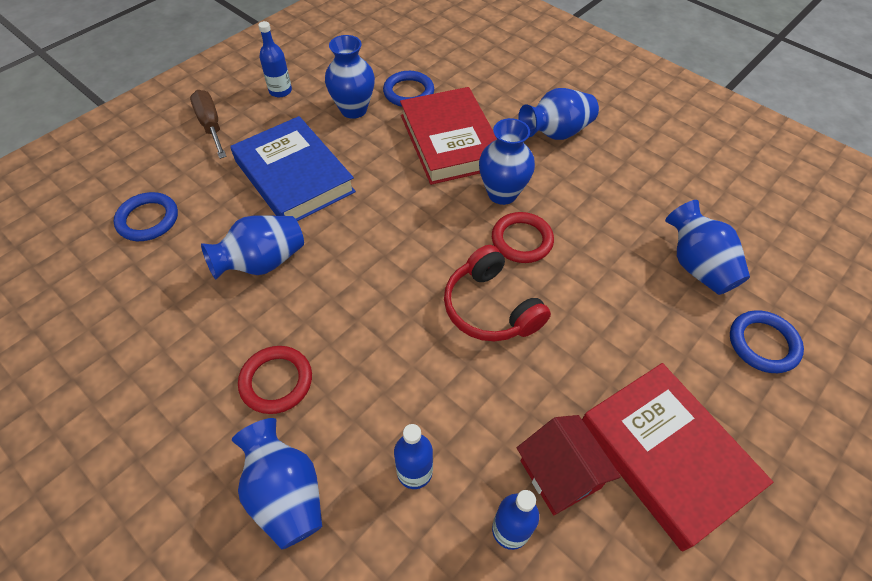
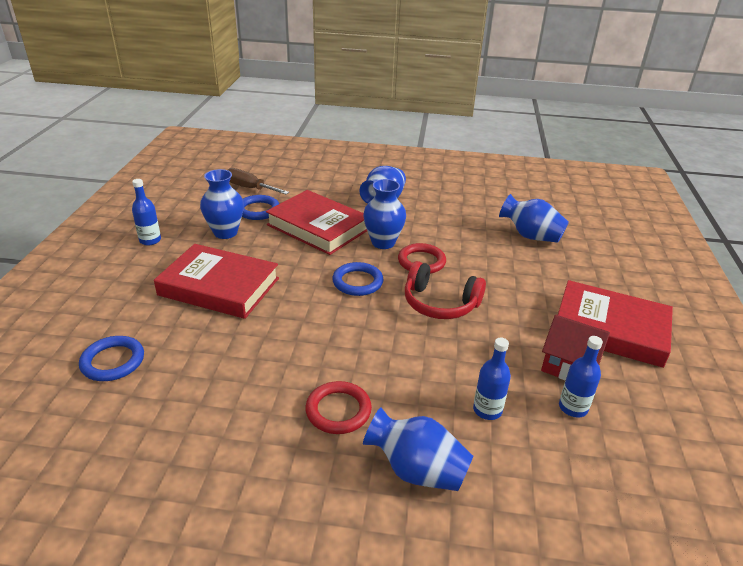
camera: 35 degrees left, 20 degrees down
brown screwdriver [190,90,227,159] -> brown screwdriver moved to [228,168,289,194]
blue vase [201,215,304,279] -> none
blue book [230,116,356,221] -> red book [154,244,279,319]
blue ring [730,310,804,373] -> blue ring moved to [332,262,383,296]

